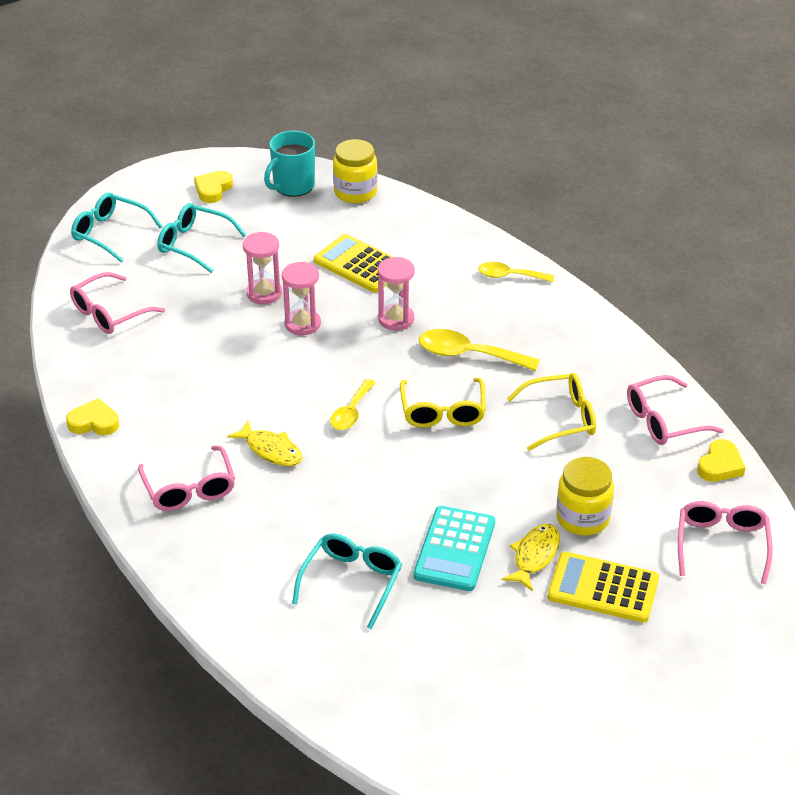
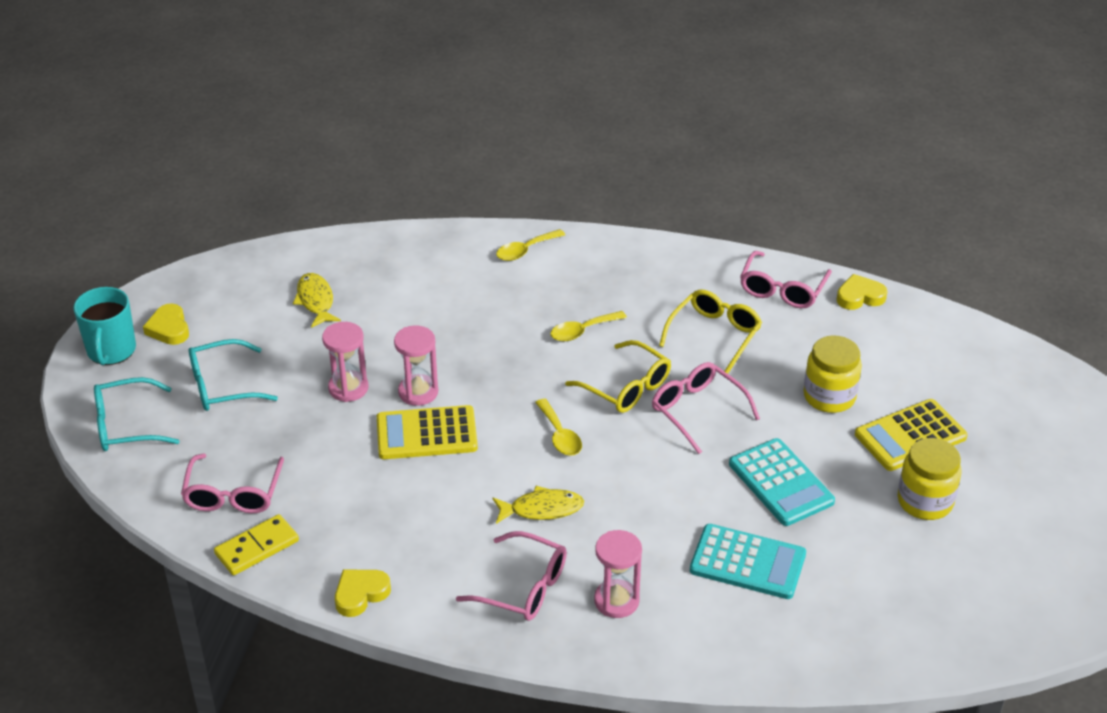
camera: 45 degrees left, 0 degrees up
turquoise mug [264,131,315,197] -> turquoise mug moved to [73,287,136,365]
turquoise glasses [292,534,402,629] -> turquoise calculator [690,524,806,599]
yellow calculator [314,234,393,293] -> yellow calculator moved to [377,405,478,459]
yellow jar [333,139,378,203] -> yellow jar moved to [898,438,962,520]
pink hourglass [378,257,415,330] -> pink hourglass moved to [594,530,642,618]
yellow spoon [419,329,540,371] -> yellow spoon [550,311,627,341], size x0.65
yellow fish [502,524,560,591] -> yellow fish moved to [293,273,341,328]
pink glasses [678,501,773,584] -> pink glasses moved to [652,362,760,454]
yellow heart [697,439,746,482] -> yellow heart turned 90 degrees counterclockwise [836,274,888,310]
none -> yellow domino [214,514,299,575]

